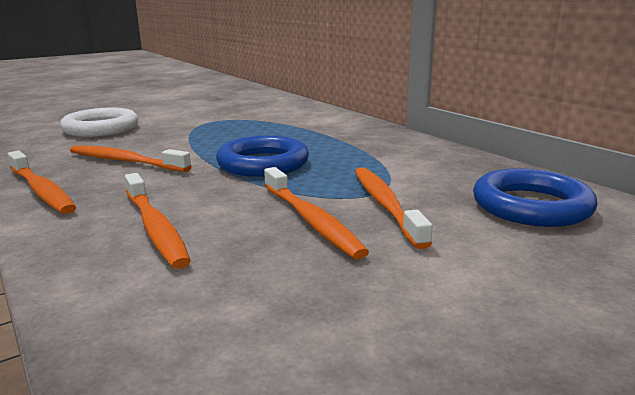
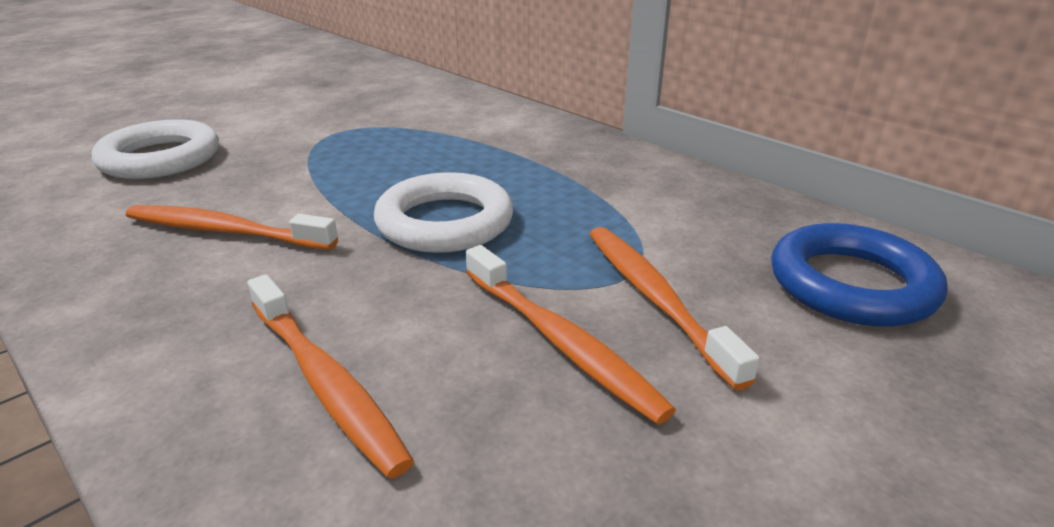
camera: 10 degrees left, 10 degrees up
orange toothbrush [8,151,76,214] -> none
blue ring [216,136,309,177] -> white ring [374,172,513,253]

